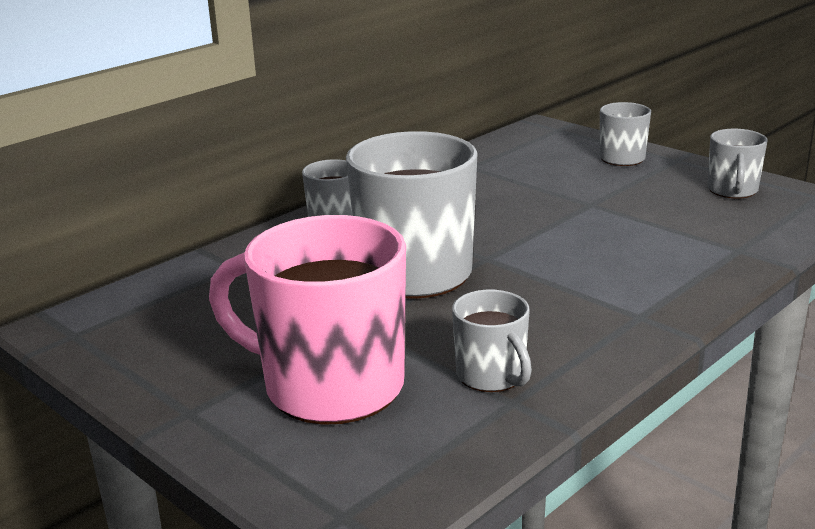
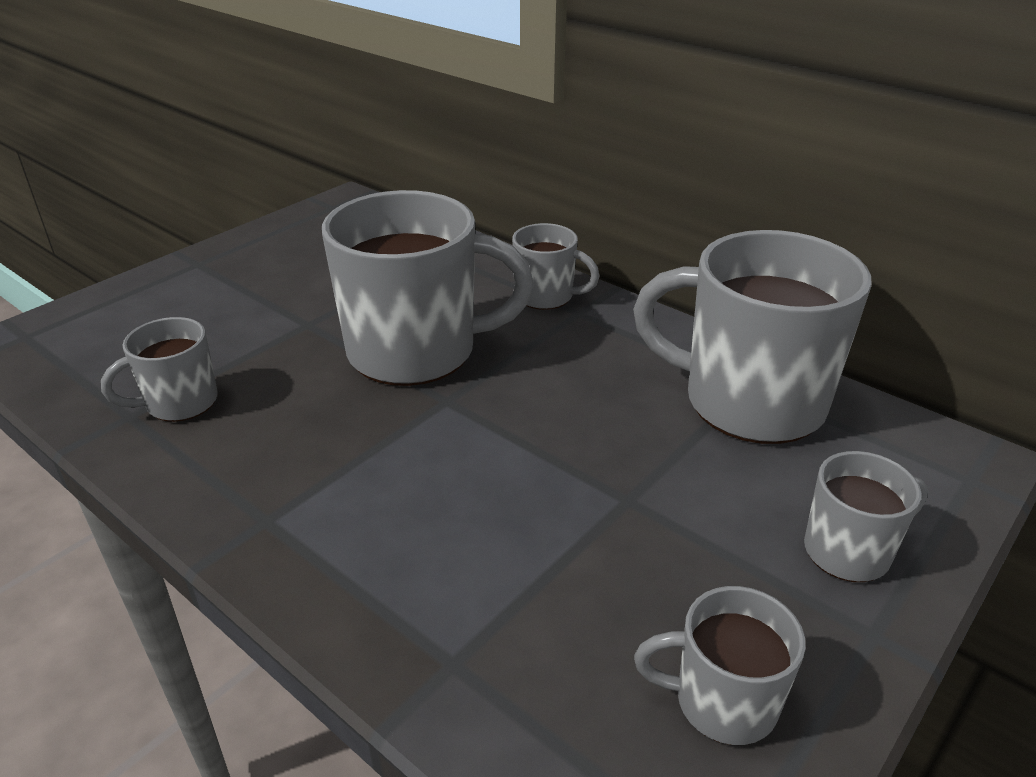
camera: 85 degrees right, 10 degrees up
pink mug [209,215,406,425] -> none
none -> grey mug [633,230,872,444]

